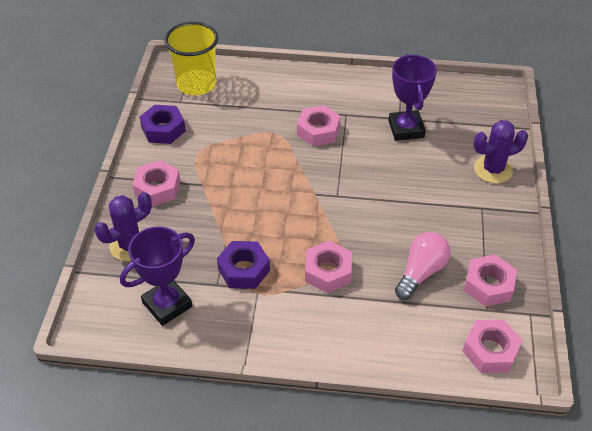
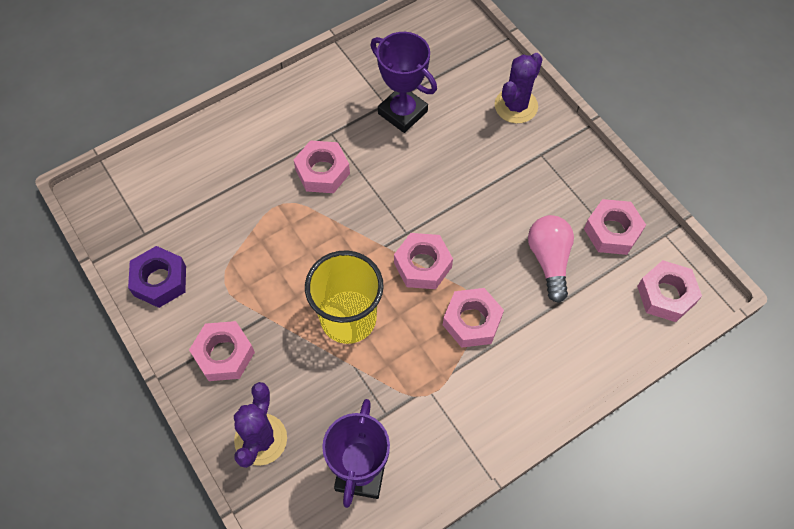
camera: 40 degrees left, 15 degrees up
yellow cup [164,22,218,95] -> yellow cup moved to [305,250,384,344]
purple nut [217,241,270,289] -> none
none -> pink nut [394,233,453,289]

